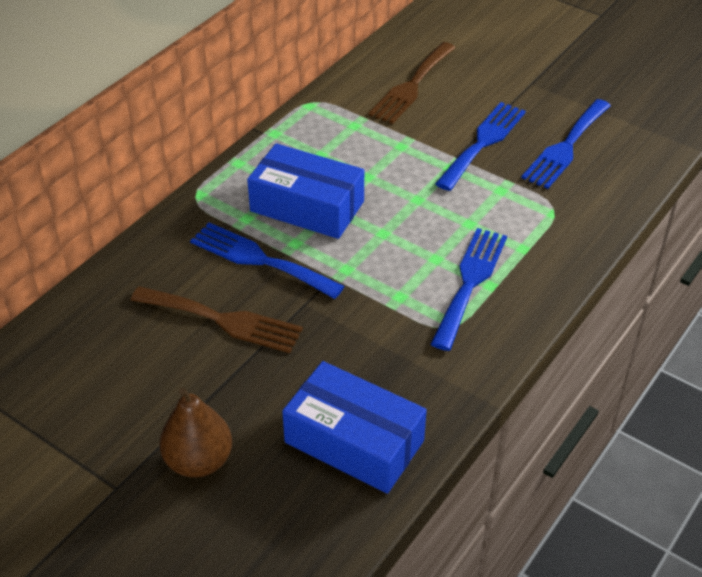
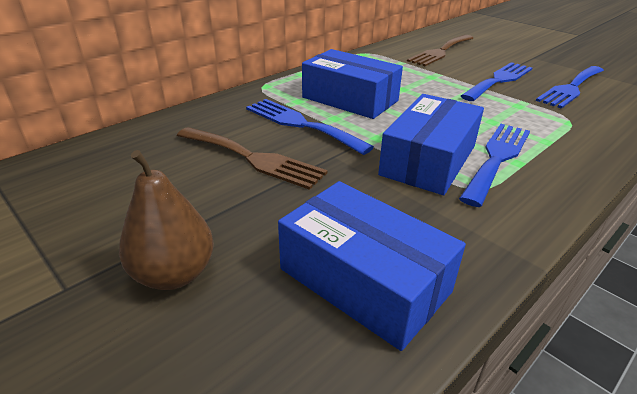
camera: 10 degrees right, 10 degrees down
none -> blue box [378,94,484,195]

